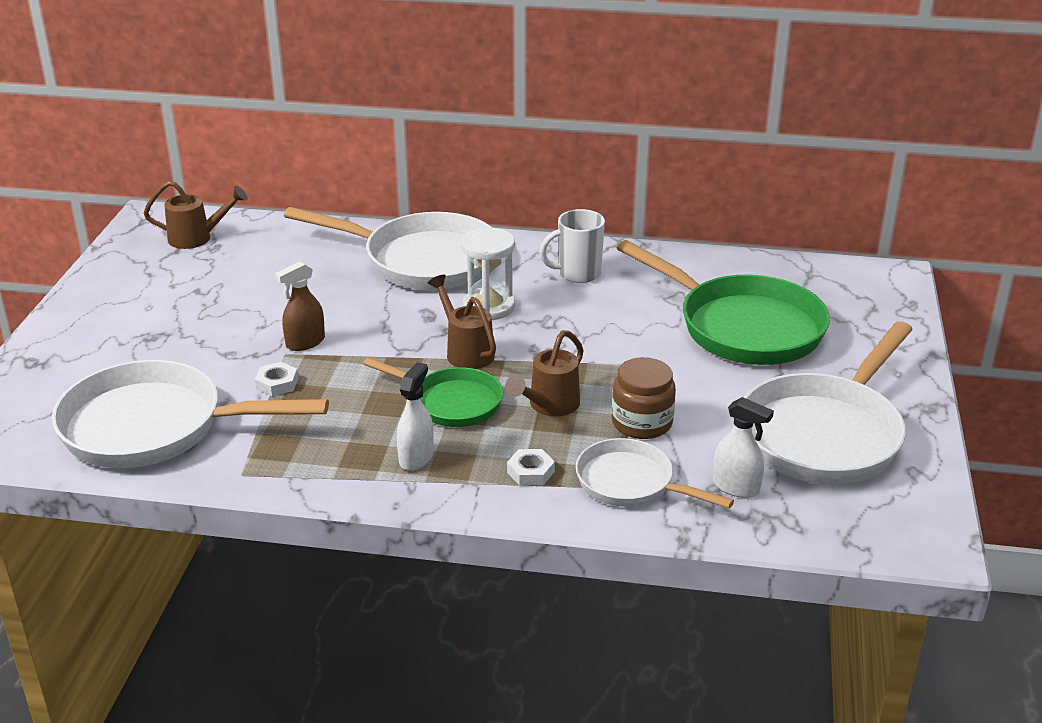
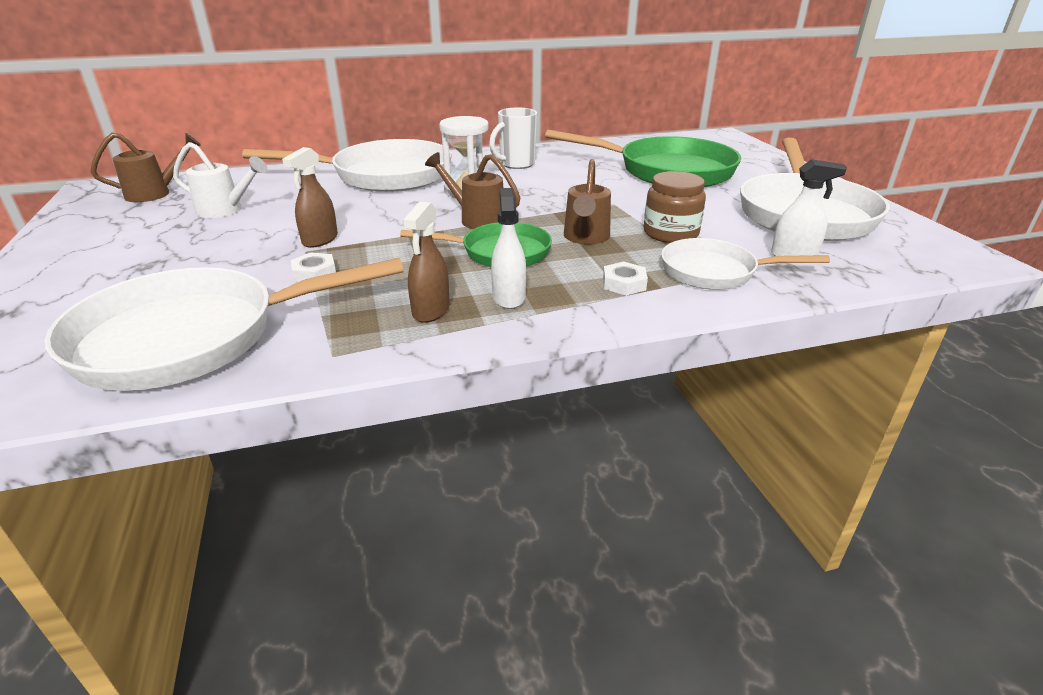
camera: 25 degrees left, 0 degrees up
none -> white watering can [173,142,267,218]
none -> brown spray bottle [403,201,450,323]

